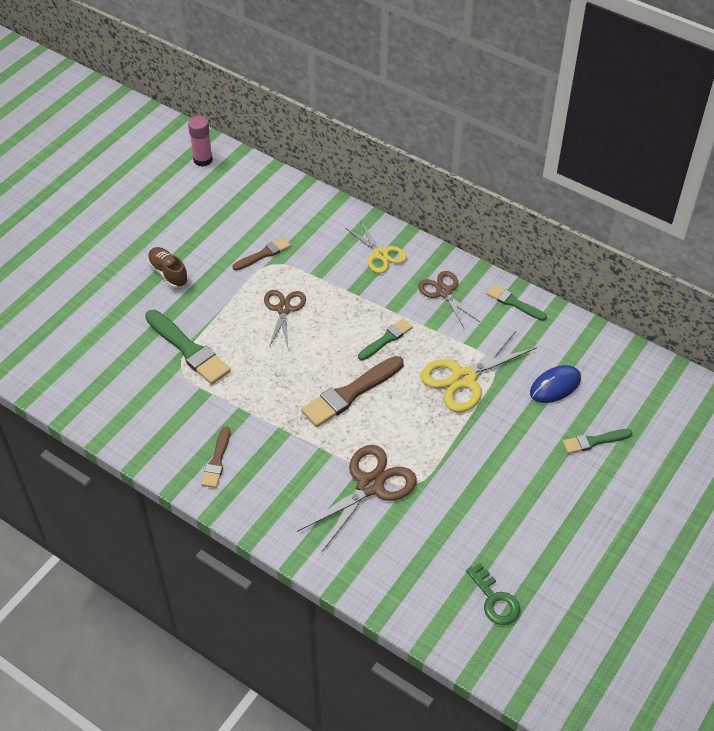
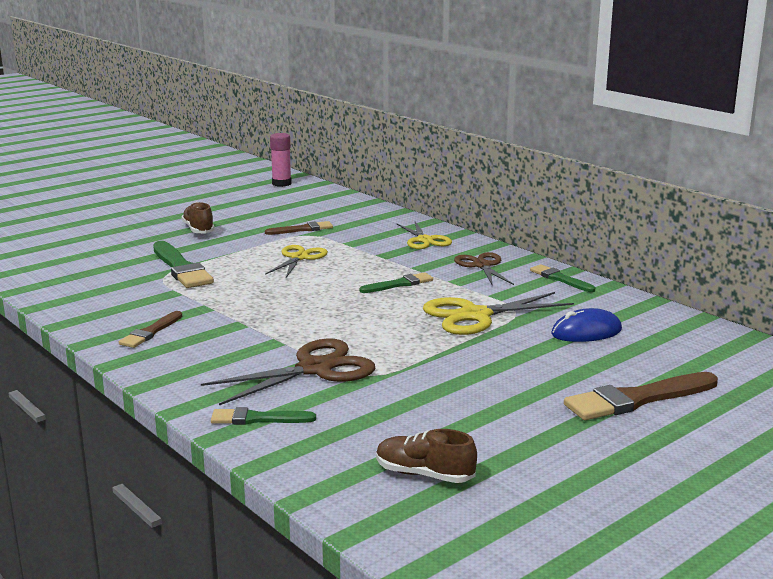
camera: 15 degrees right, 30 degrees down
brown scissors [264,290,306,347] -> yellow scissors [265,245,328,278]
brown brush [301,356,404,427] -> brown brush moved to [564,372,718,420]
green key [466,563,520,625] -> brown shoe [376,429,477,483]
green brush [563,429,632,454] -> green brush moved to [211,407,316,425]

